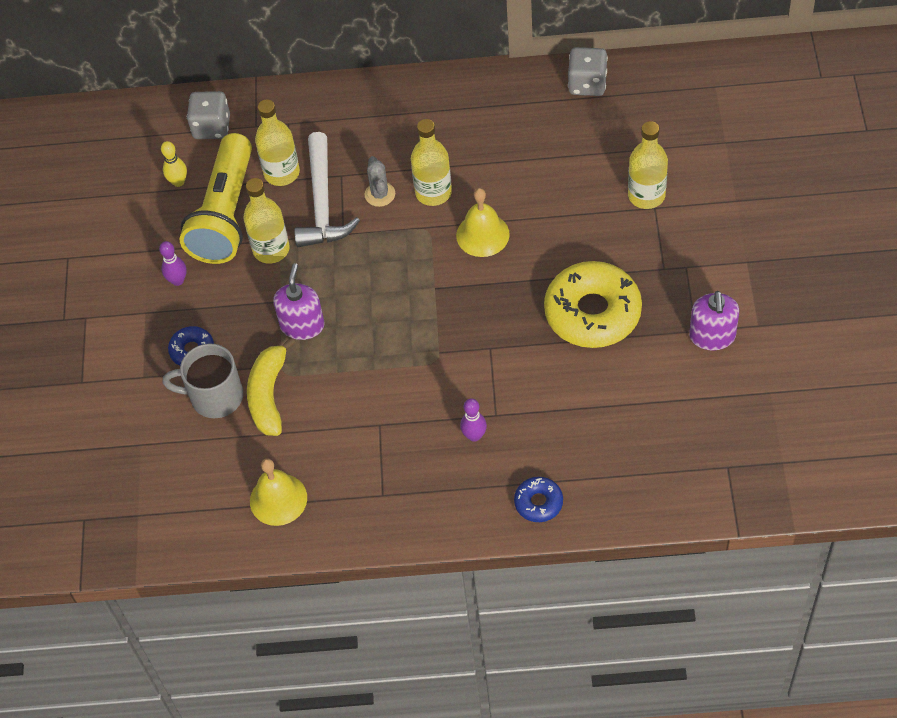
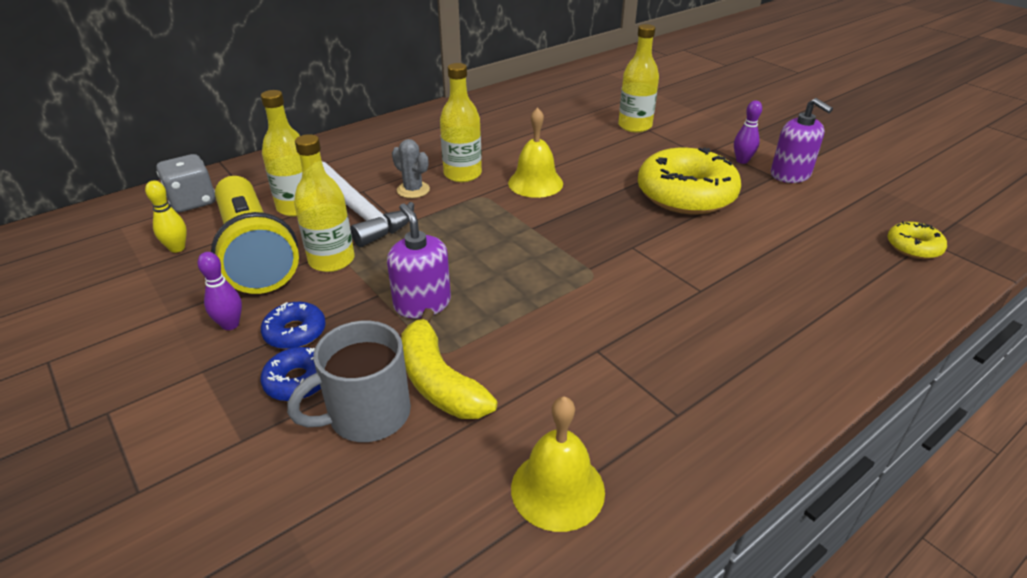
camera: 40 degrees left, 20 degrees down
purple bowling pin [460,398,487,442] -> purple bowling pin moved to [734,100,762,164]
blue donut [514,477,563,522] -> blue donut moved to [261,302,326,349]
grey dice [568,47,608,96] -> none
none -> yellow donut [887,222,947,259]

